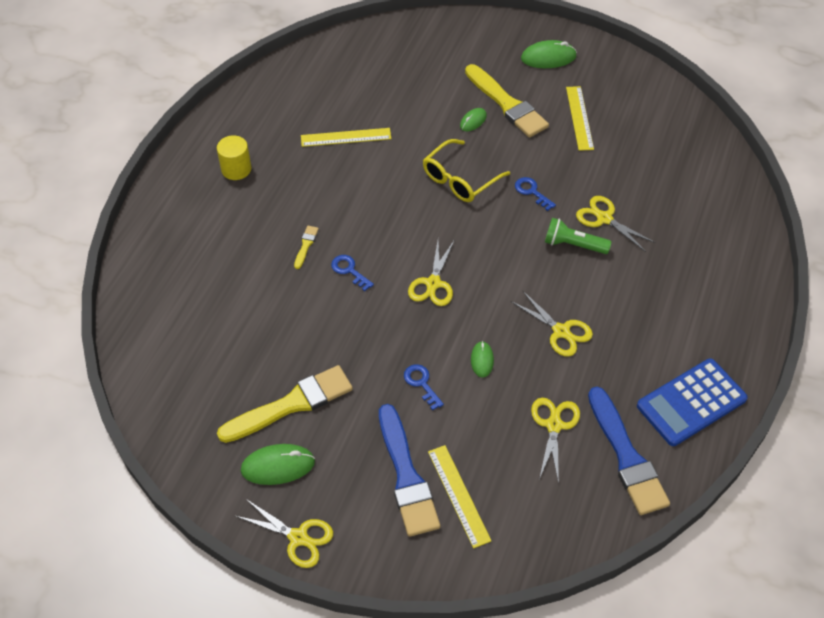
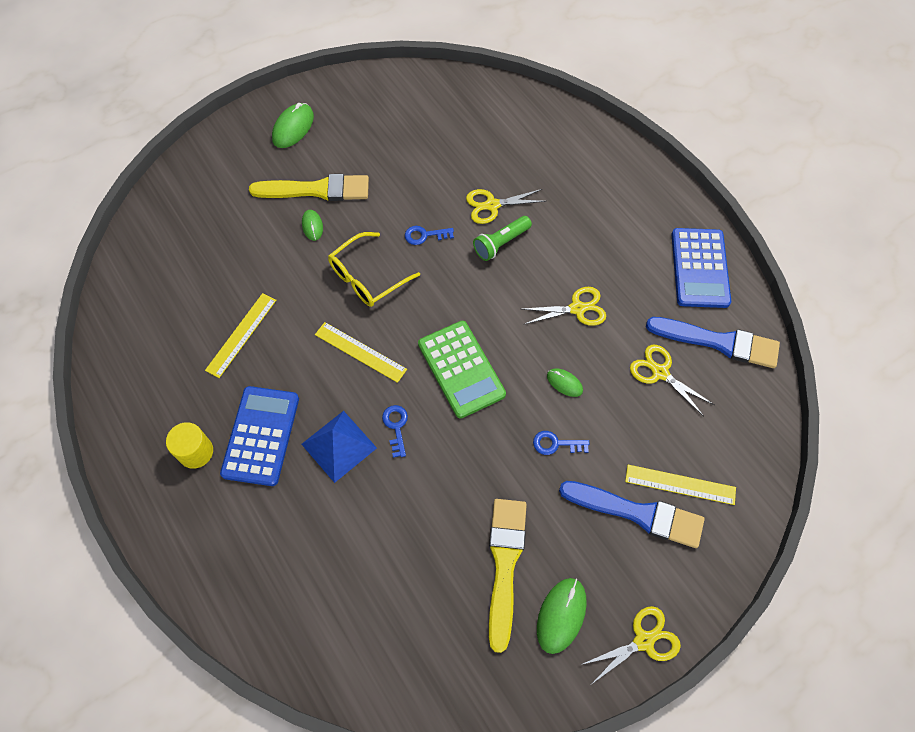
camera: 55 degrees left, 10 degrees up
yellow brush [294,226,319,269] -> blue pyramid [301,411,377,483]
blue key [331,255,374,291] -> blue key turned 90 degrees clockwise [382,405,408,458]
yellow scissors [408,239,455,306] -> green calculator [418,321,506,419]
yellow glasses [423,139,510,202] -> yellow glasses turned 60 degrees clockwise [328,232,420,307]
yellow ruler [566,86,594,151] -> yellow ruler moved to [315,322,407,383]
none -> blue calculator [220,386,299,486]

